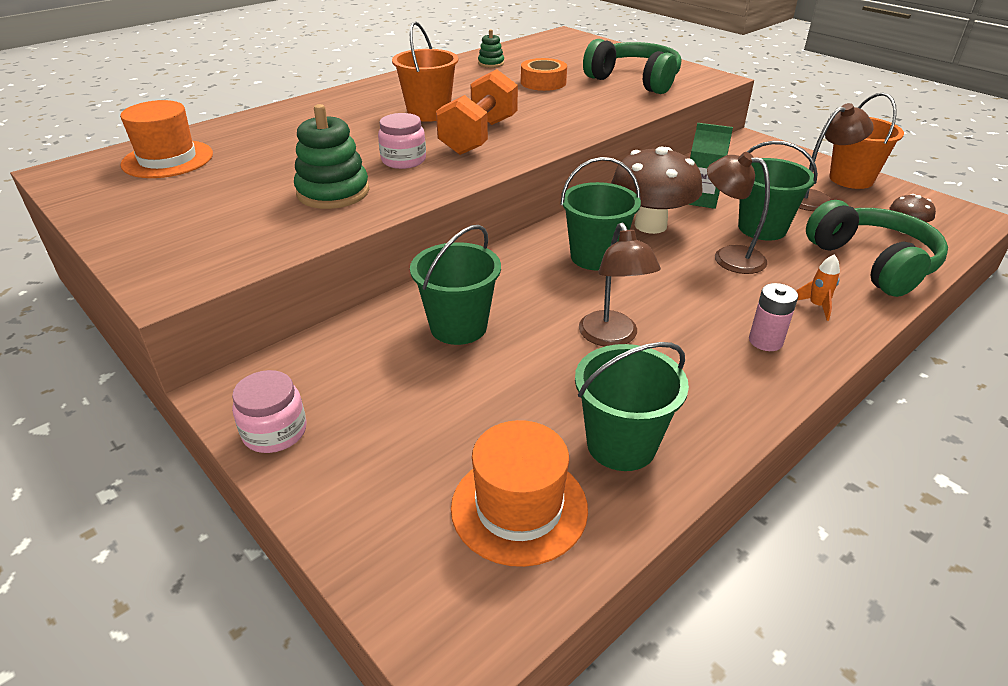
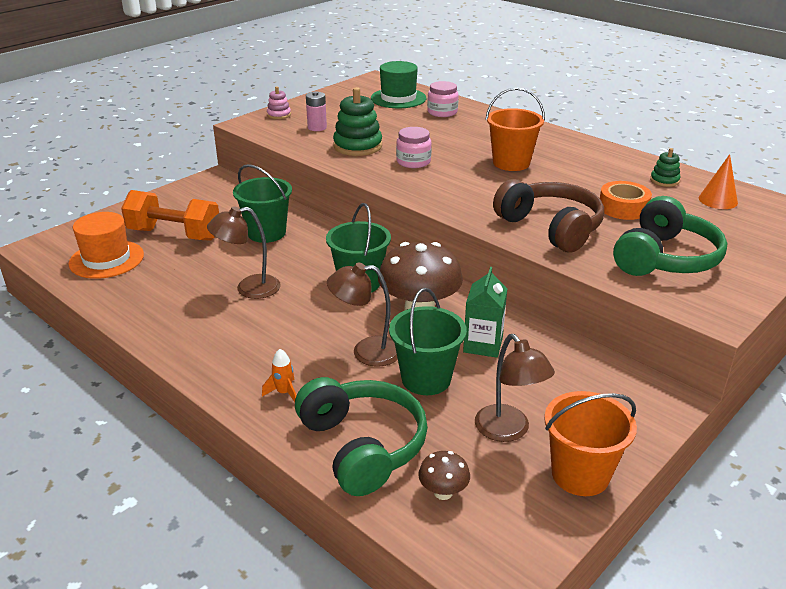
camera: 85 degrees right, 5 degrees down
orange hat [120,100,213,178] -> green hat [371,61,426,108]
pink jar [232,370,307,453] -> pink jar moved to [427,81,459,117]
orange dumbbell [436,69,518,155] -> orange dumbbell moved to [121,190,219,241]
green bucket [575,342,689,471] -> none
brown lamp [707,152,770,274] -> brown lamp turned 120 degrees counterclockwise [327,262,398,367]
pink battery [749,283,798,351] -> pink battery moved to [306,91,327,131]
green headphones [806,200,948,297] -> green headphones turned 90 degrees counterclockwise [295,377,428,496]
none -> pink stacking toy [267,86,291,119]
none -> brown headphones [493,179,604,253]
none -> orange cone [699,154,738,209]

